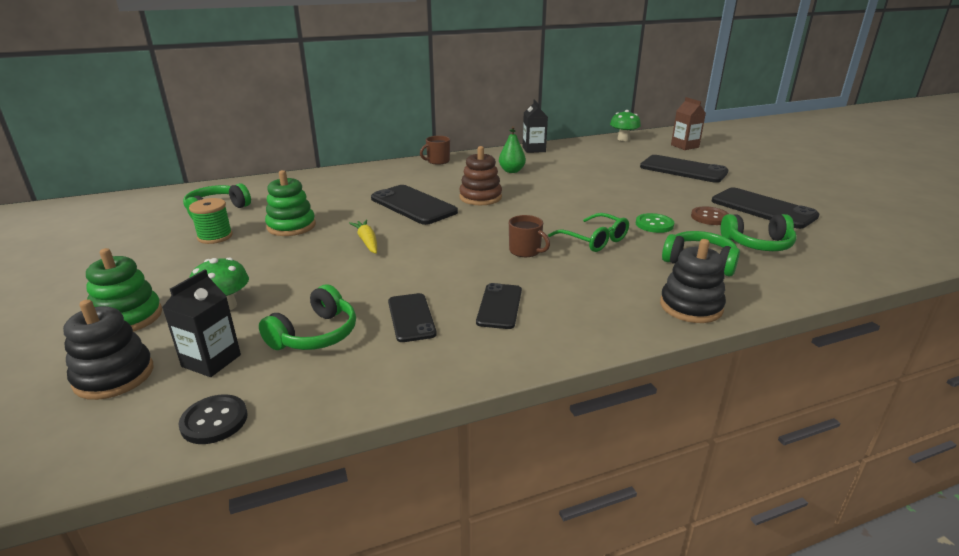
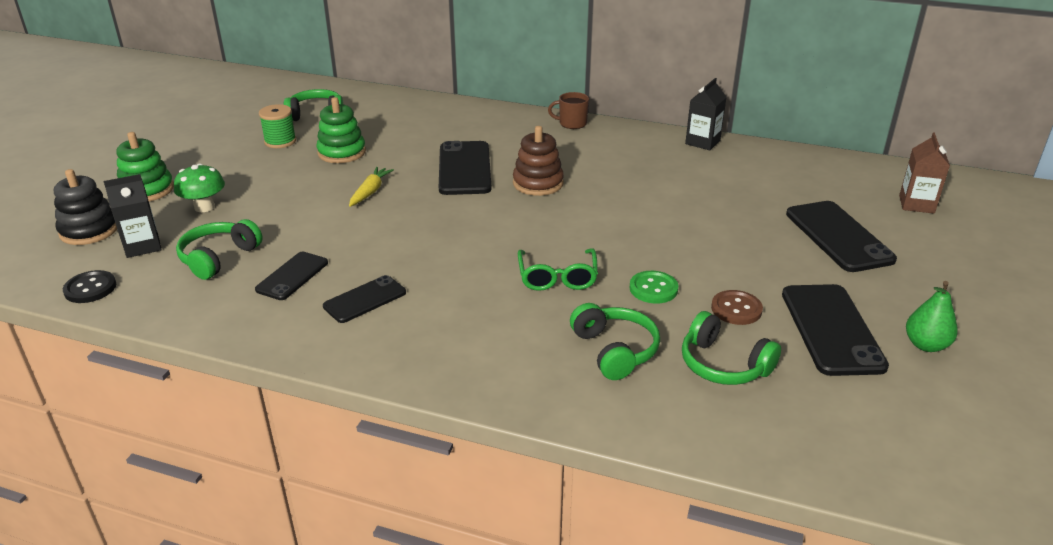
camera: 40 degrees right, 5 degrees up
green headphones [259,284,356,350] -> green headphones turned 135 degrees clockwise [176,219,263,280]
green pear [499,126,526,173] -> green pear moved to [906,281,958,352]
brown mug [509,215,550,257] -> none
green mushroom [610,110,641,141] -> none
black stacking toy [660,239,726,323] -> none

